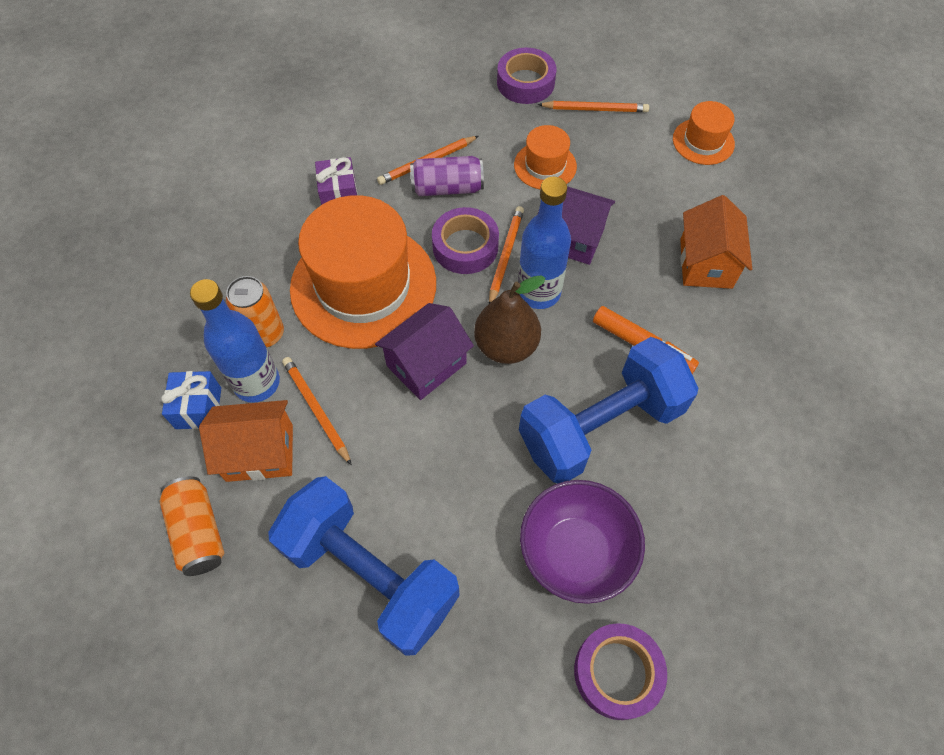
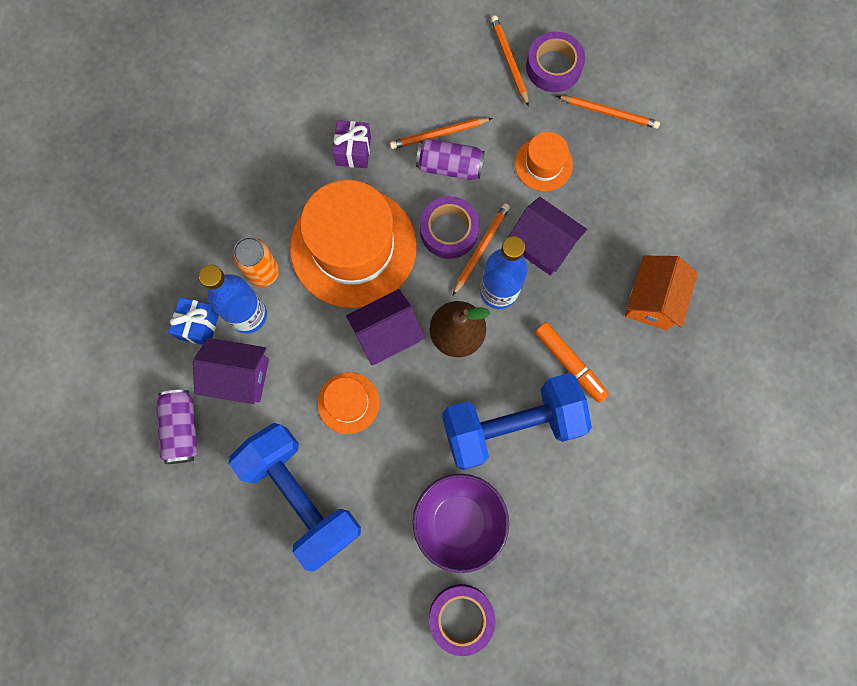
camera: 15 degrees right, 15 degrees up
orange can [159,476,224,576] -> purple can [156,390,197,464]
orange house [199,400,293,482] -> purple house [193,338,269,404]
orange pencil [282,357,352,465] -> orange pencil moved to [491,15,529,107]
orange hat [673,101,735,165] -> orange hat moved to [318,372,380,434]

